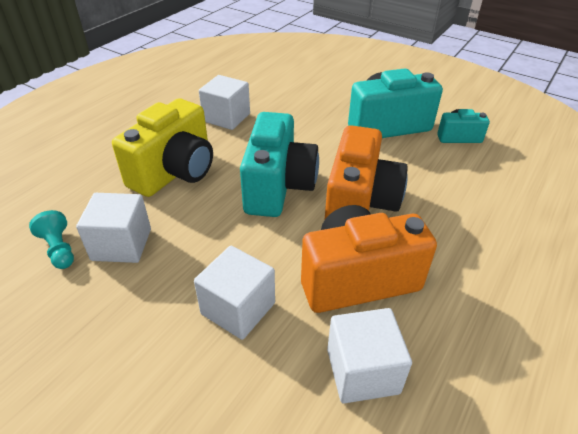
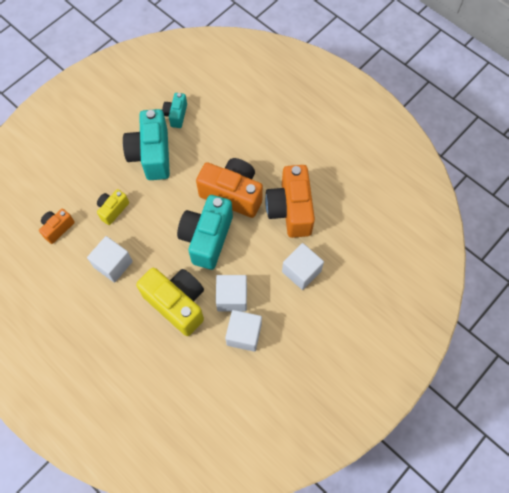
camera: 80 degrees left, 25 degrees up
turquoise pawn [29,210,74,269] -> none
turquoise camera [240,112,319,217] -> turquoise camera turned 90 degrees counterclockwise [177,195,233,270]
white cube [327,308,412,404] -> white cube moved to [216,275,247,312]
none -> orange camera [39,208,75,244]
none -> yellow camera [97,189,129,225]

